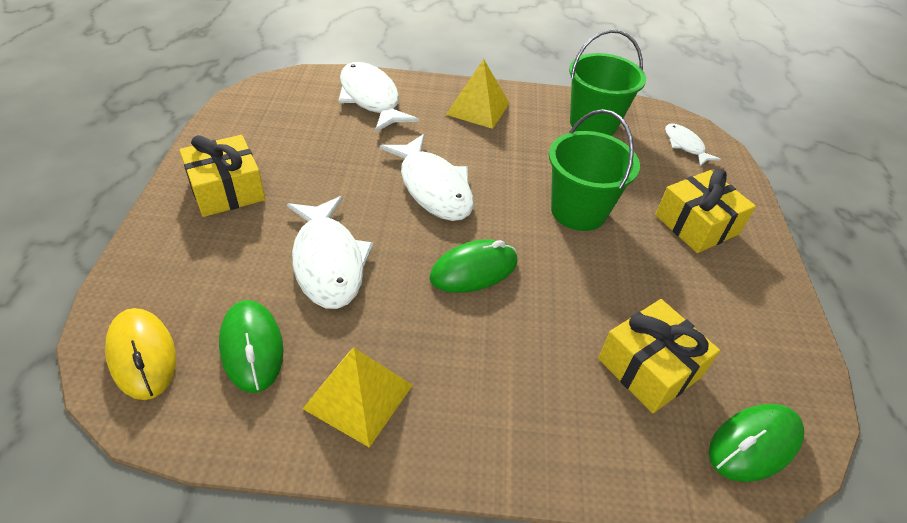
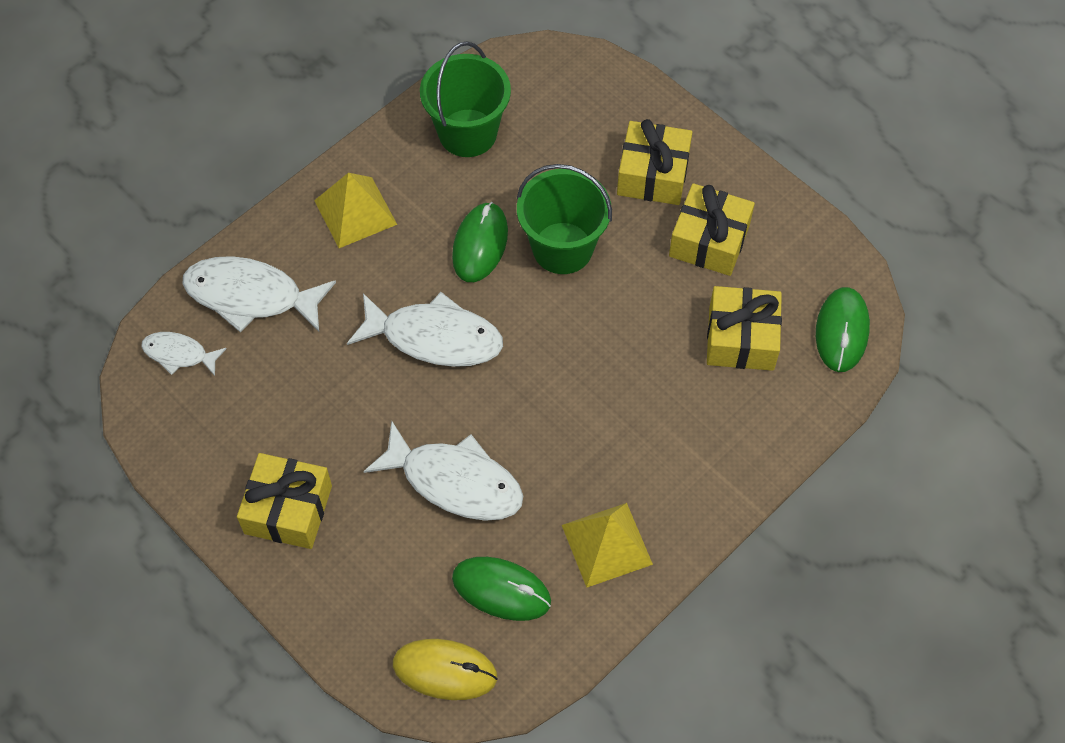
camera: 45 degrees left, 15 degrees up
green mouse [429,240,517,293] -> green mouse moved to [452,202,508,282]
white fish [665,124,721,166] -> white fish moved to [141,332,227,376]
none -> yellow gift [669,183,755,276]

